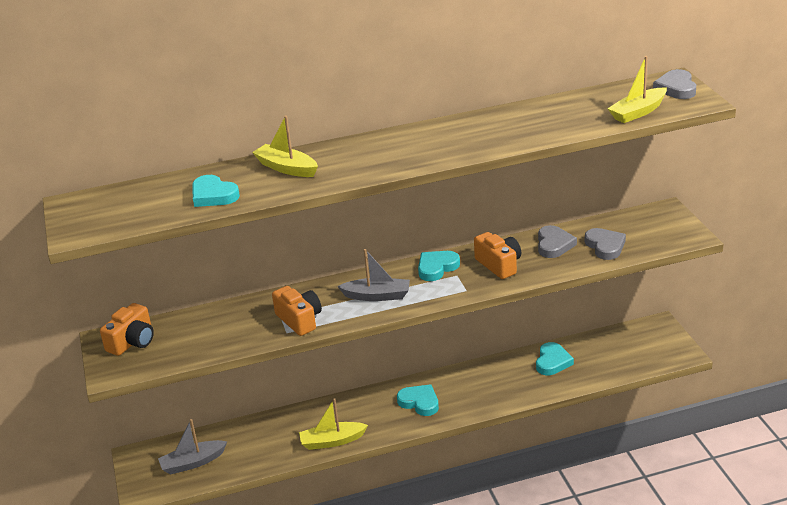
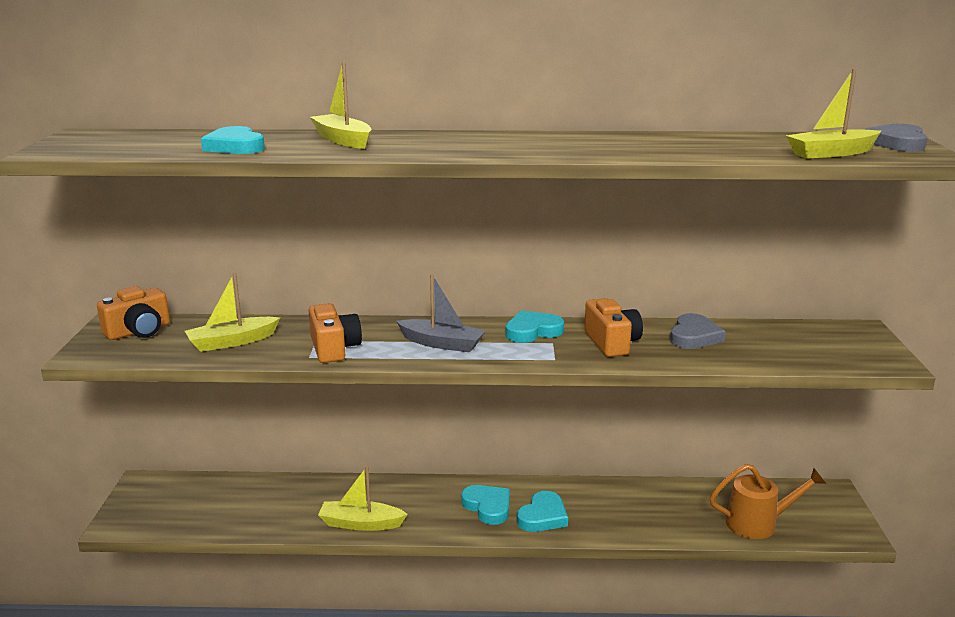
camera: 15 degrees right, 10 degrees down
grey boat [158,419,227,475] -> none
turquoise heart [536,342,574,375] -> turquoise heart moved to [517,491,568,532]
grey heart [585,228,626,260] -> none
none -> yellow boat [185,273,280,352]
none -> orange watering can [709,464,826,539]

